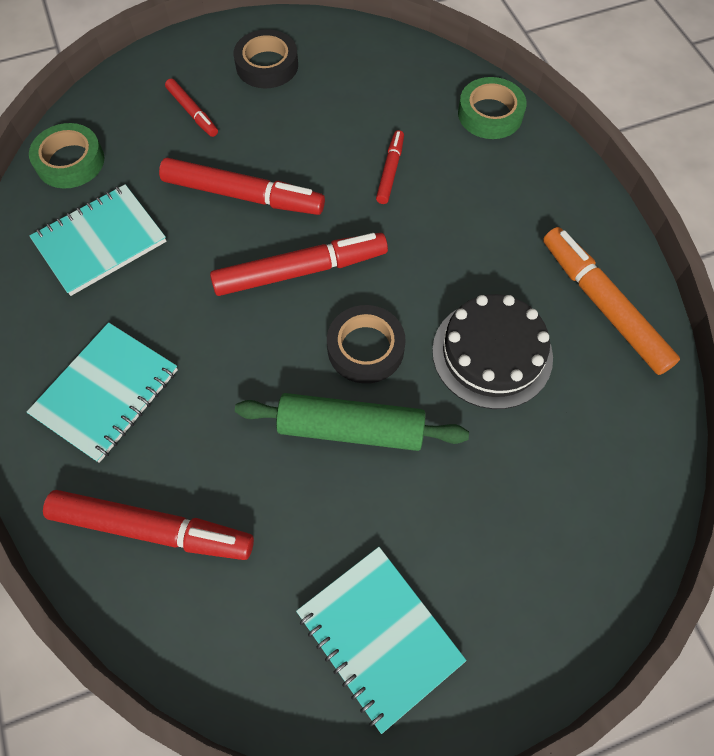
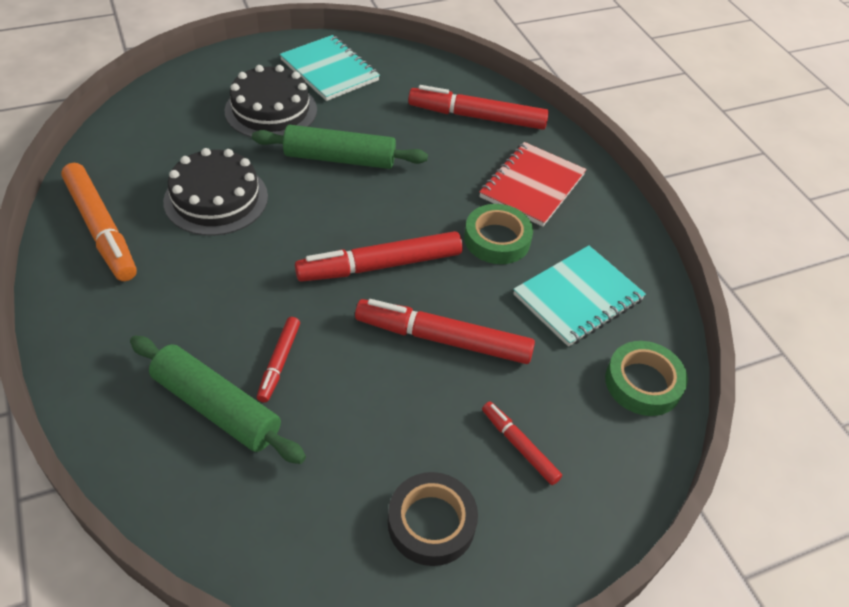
camera: 175 degrees right, 15 degrees down
turquoise notebook [27,322,178,463] -> red notebook [479,142,586,227]
black tape [327,305,406,384] -> none
green tape [458,77,527,139] -> green tape moved to [464,204,533,264]
none -> green rolling pin [130,336,306,464]
none -> black cake [224,65,317,138]

